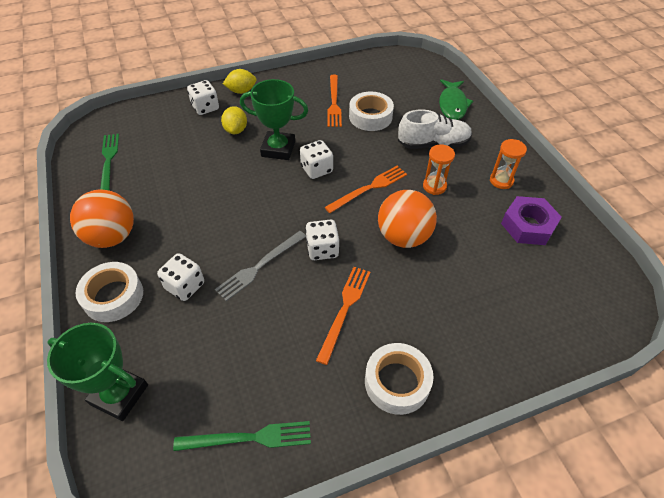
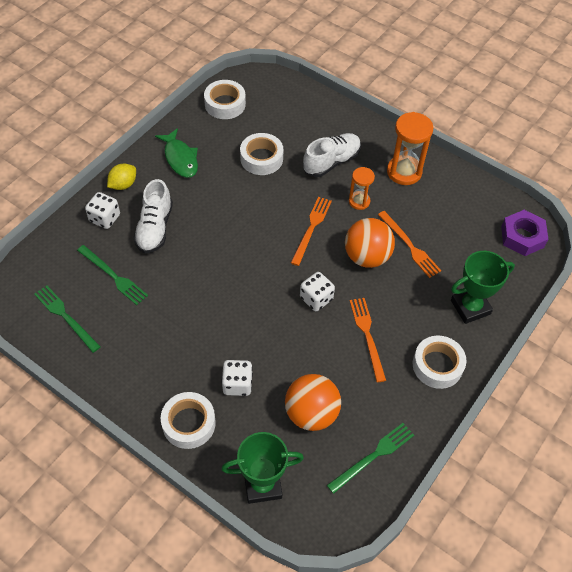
camera: 35 degrees left, 5 degrees up
orange ball [70,190,134,248] -> orange ball moved to [285,374,341,431]
grey fork [215,231,306,301] -> none
yellow lemon [221,106,247,134] -> white shoe [133,179,173,254]
green trophy [240,79,308,160] -> green trophy moved to [451,251,515,324]
white dice [300,140,333,179] -> none
orange fork [327,75,342,127] -> orange fork moved to [378,211,441,278]
green fish [439,79,473,120] -> green fish moved to [155,128,198,178]
orange hourglass [490,139,527,189] -> orange hourglass [387,112,433,185], size x1.69
purple nut [501,196,562,245] -> purple nut moved to [501,210,548,256]
none -> green fork [77,245,148,305]
none -> white tape [204,80,246,119]

